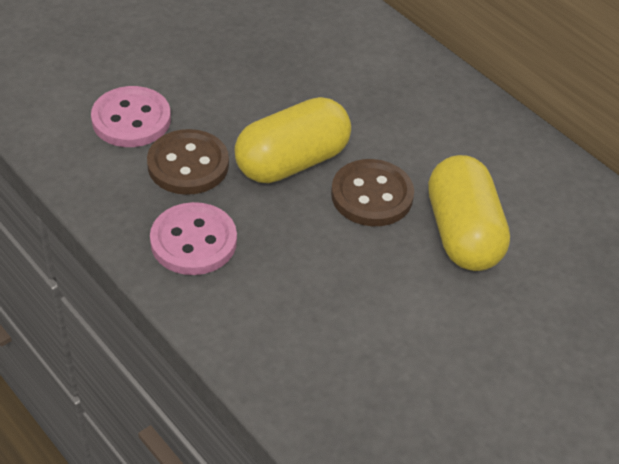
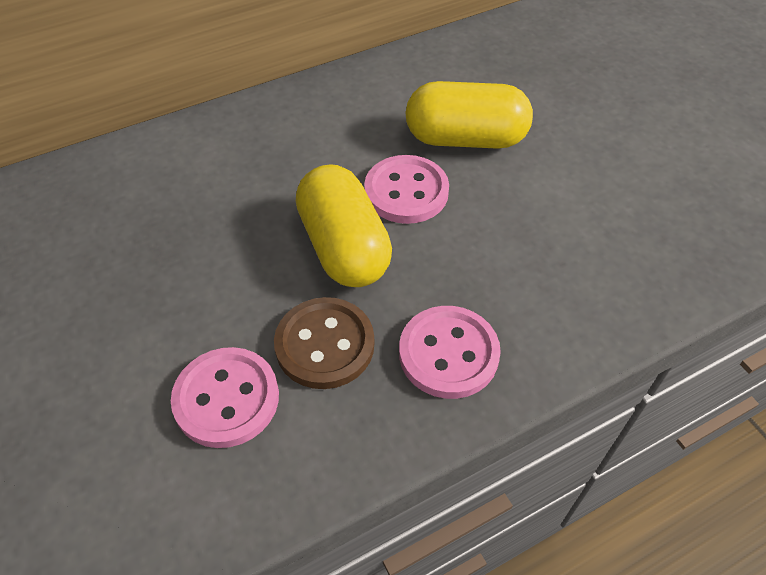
camera: 75 degrees left, 5 degrees up
brown button [331,159,414,226] -> pink button [364,155,449,224]

